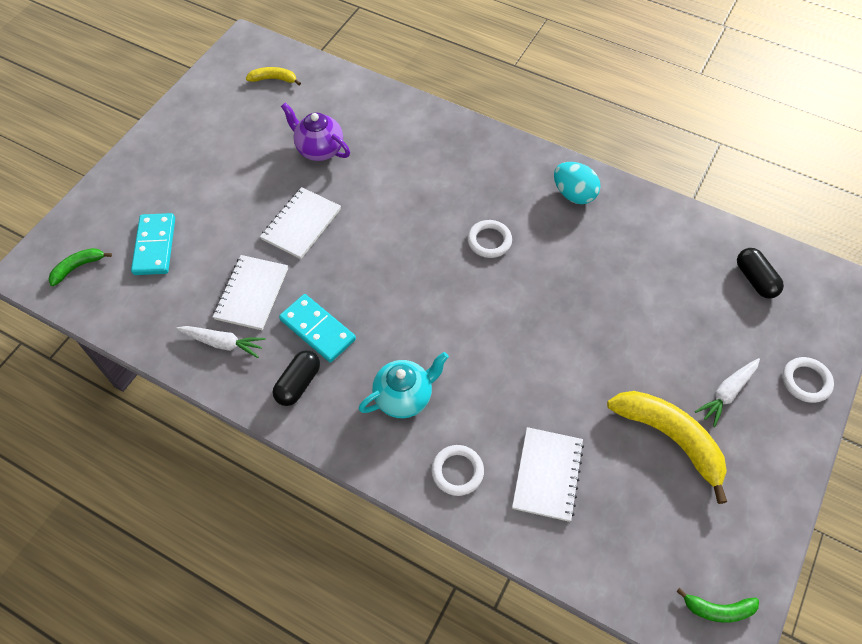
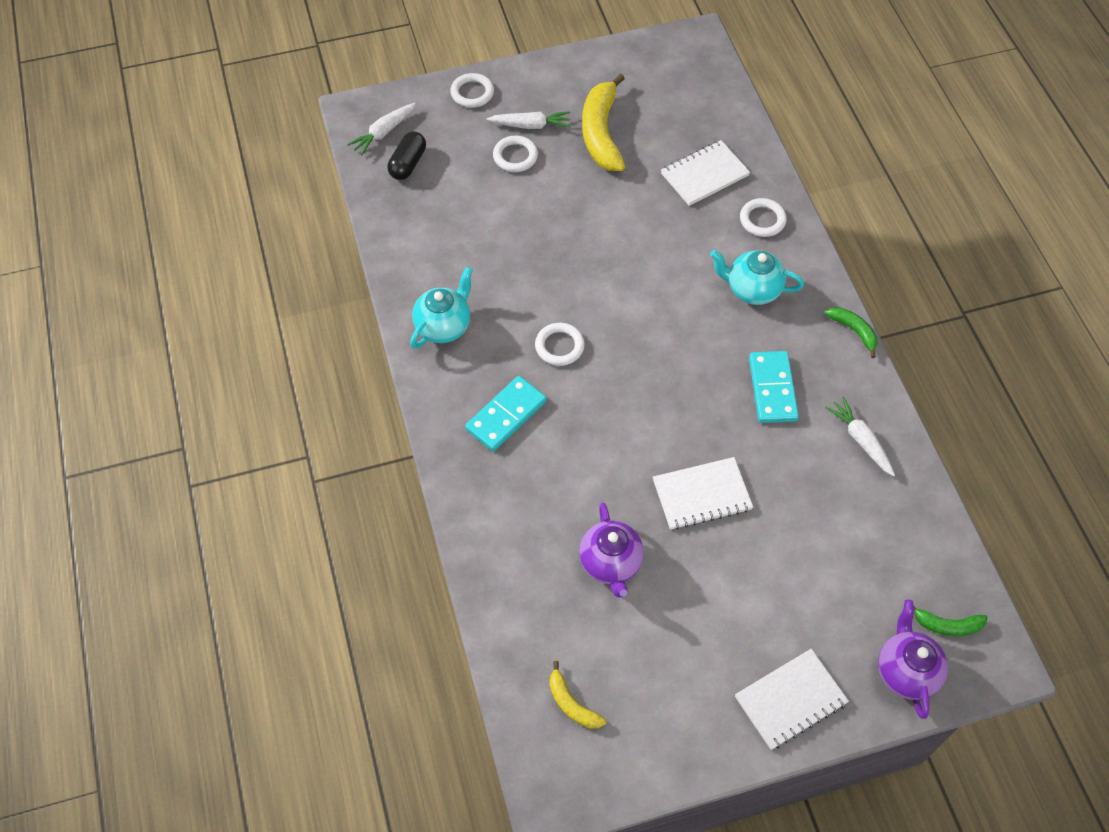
camera: 135 degrees left, 0 degrees up
turquoise domino [131,213,175,275] -> turquoise domino moved to [465,376,547,451]
white notebook [213,255,288,330] -> white notebook moved to [735,649,849,750]
black capsule [273,350,320,406] -> none
turquoise egg [554,162,601,204] -> turquoise teapot [410,267,473,348]
green banana [676,588,759,623] -> green banana moved to [825,307,877,358]
none -> white carrot [347,103,416,156]
none -> white ring [493,136,538,172]
none -> purple teapot [878,600,948,719]

